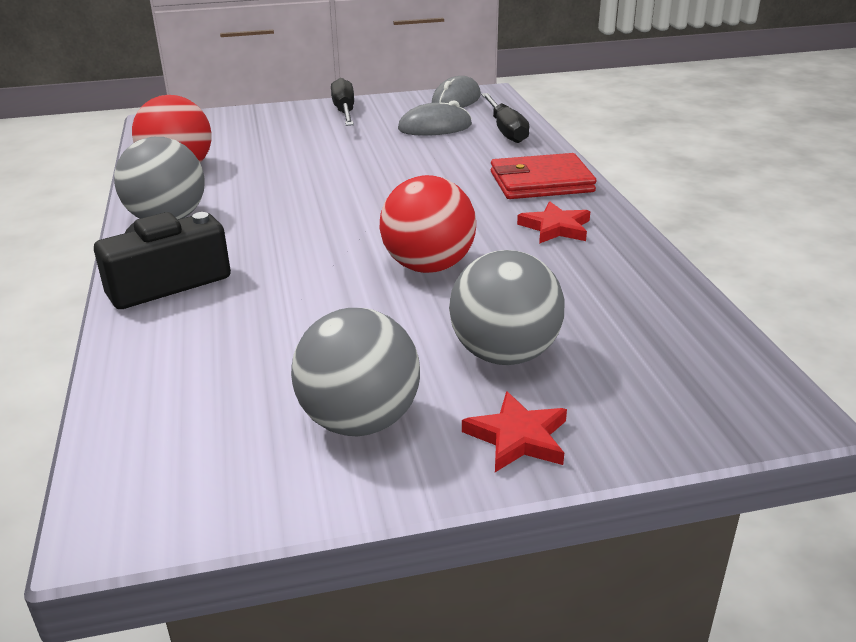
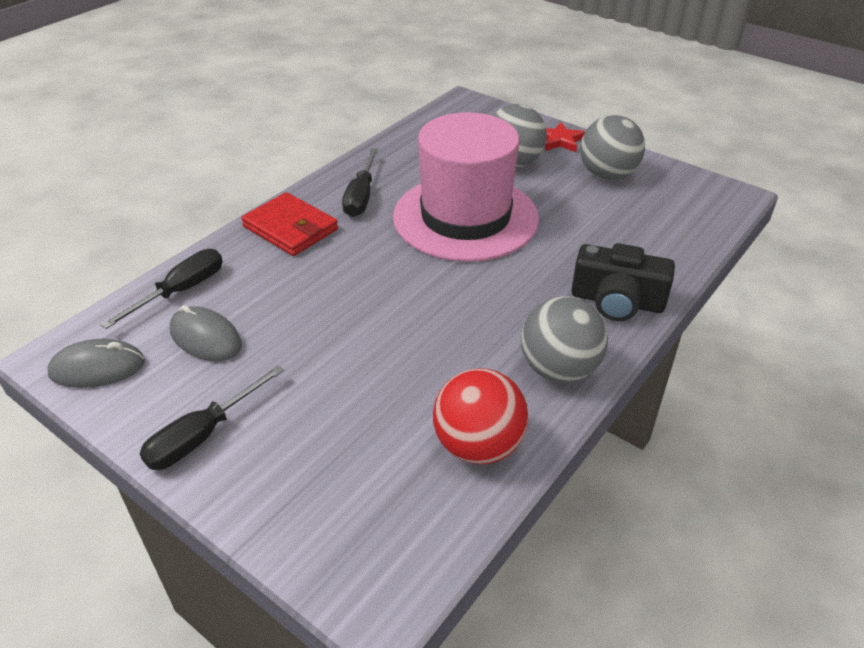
camera: 130 degrees left, 10 degrees up
red ball [380,175,476,273] -> pink hat [393,112,539,262]
red star [517,201,590,244] -> black screwdriver [342,148,378,217]

